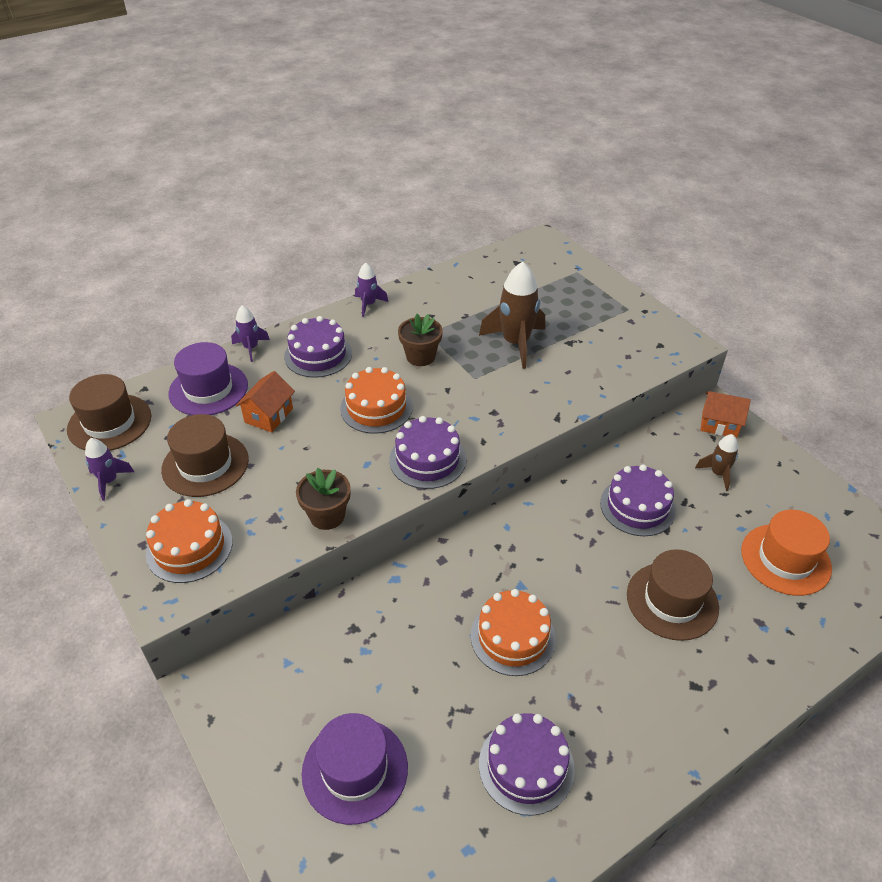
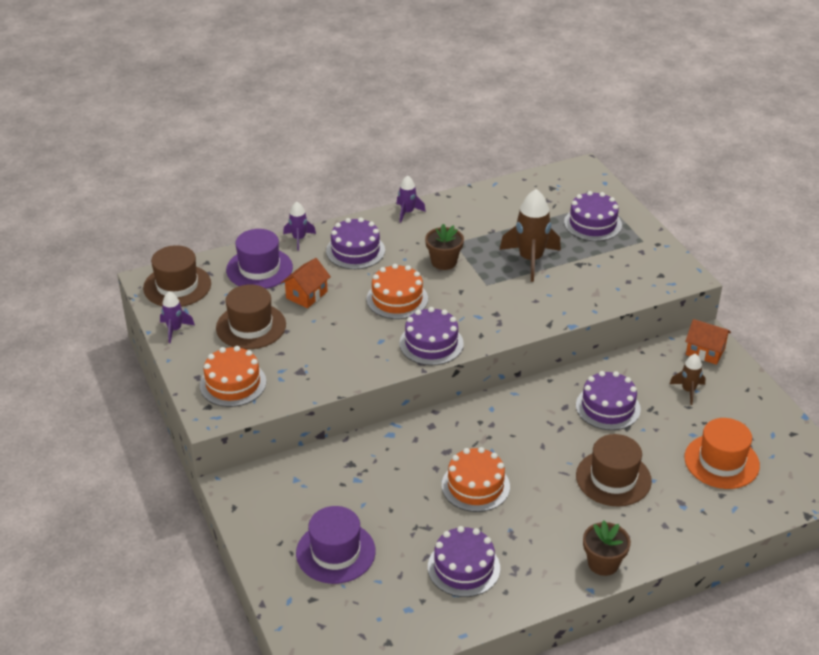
camera: 10 degrees right, 5 degrees down
brown flower pot [296,468,351,530] -> brown flower pot moved to [583,521,631,576]
none -> purple cake [564,191,622,241]

